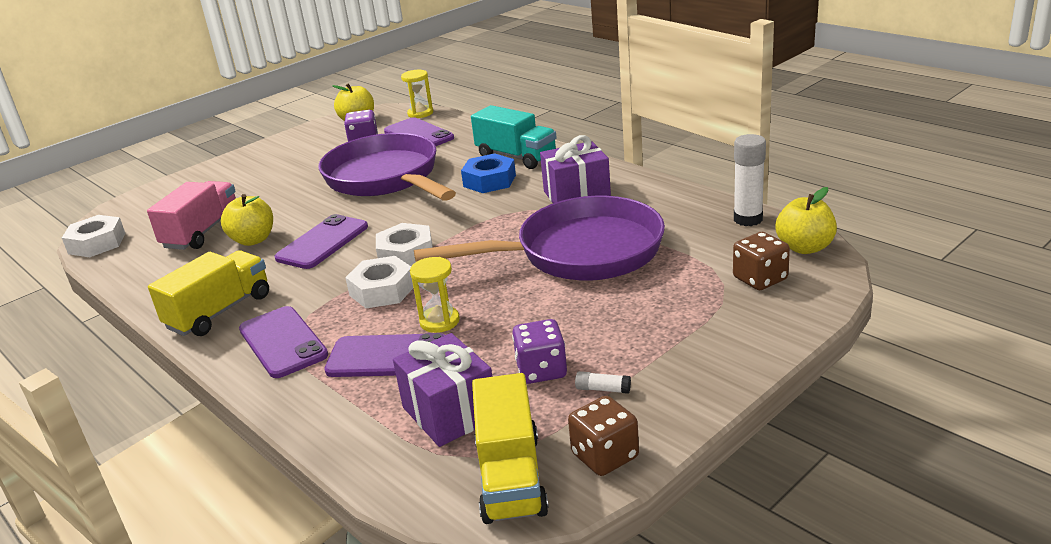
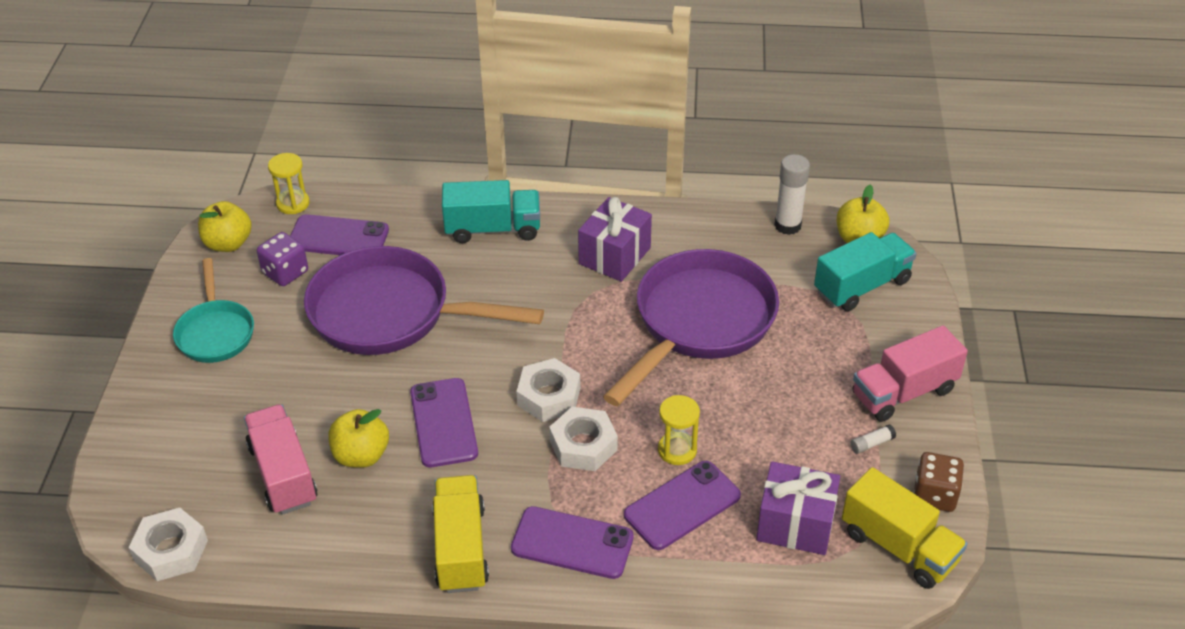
camera: 45 degrees left, 15 degrees up
blue nut [461,153,516,193] -> none
purple dice [512,319,567,384] -> none
brown dice [733,232,790,290] -> turquoise truck [814,232,917,311]
none -> turquoise pan [173,258,254,363]
none -> pink truck [853,325,968,422]

